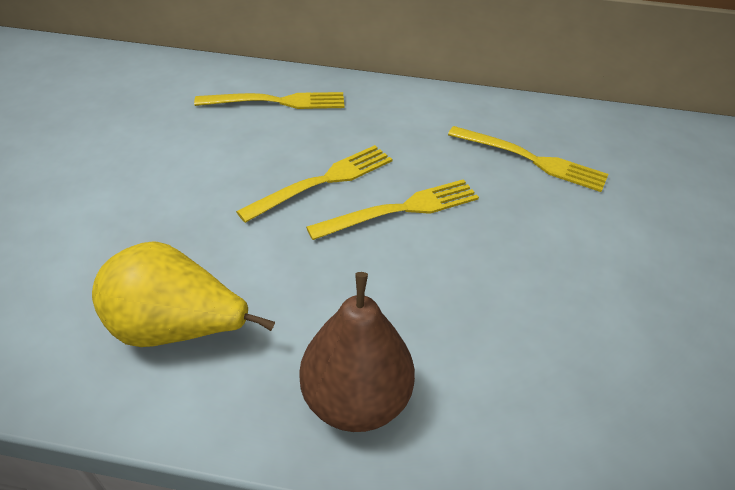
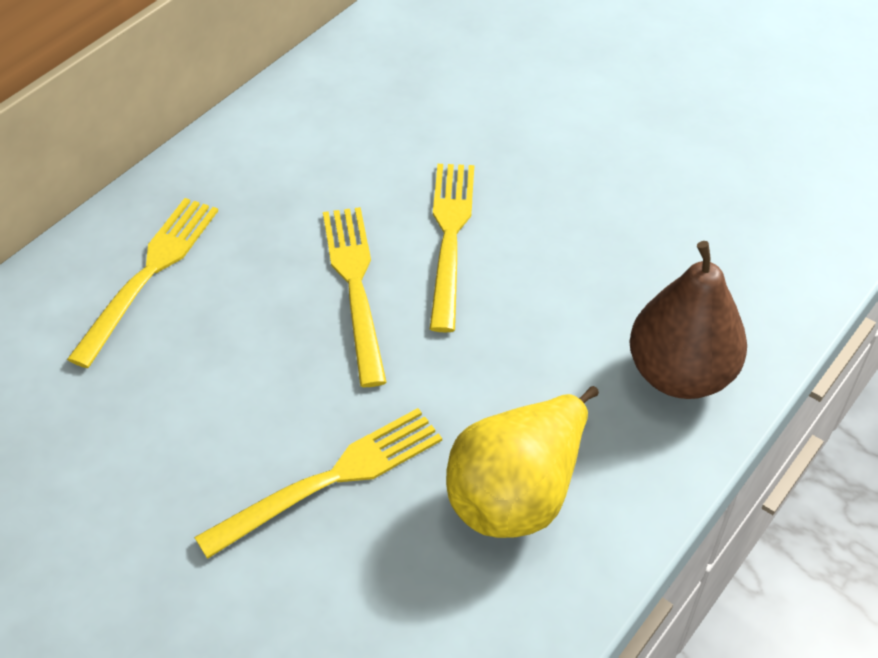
camera: 60 degrees left, 5 degrees up
yellow fork [448,126,608,192] -> yellow fork moved to [194,408,442,559]

